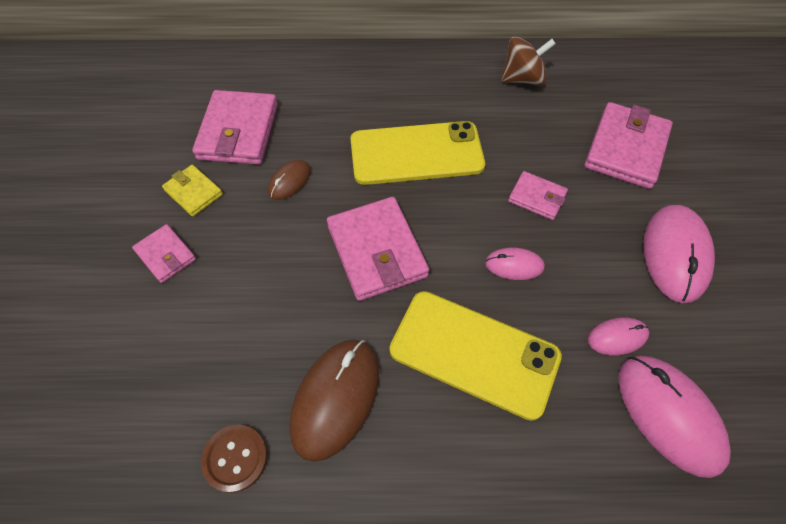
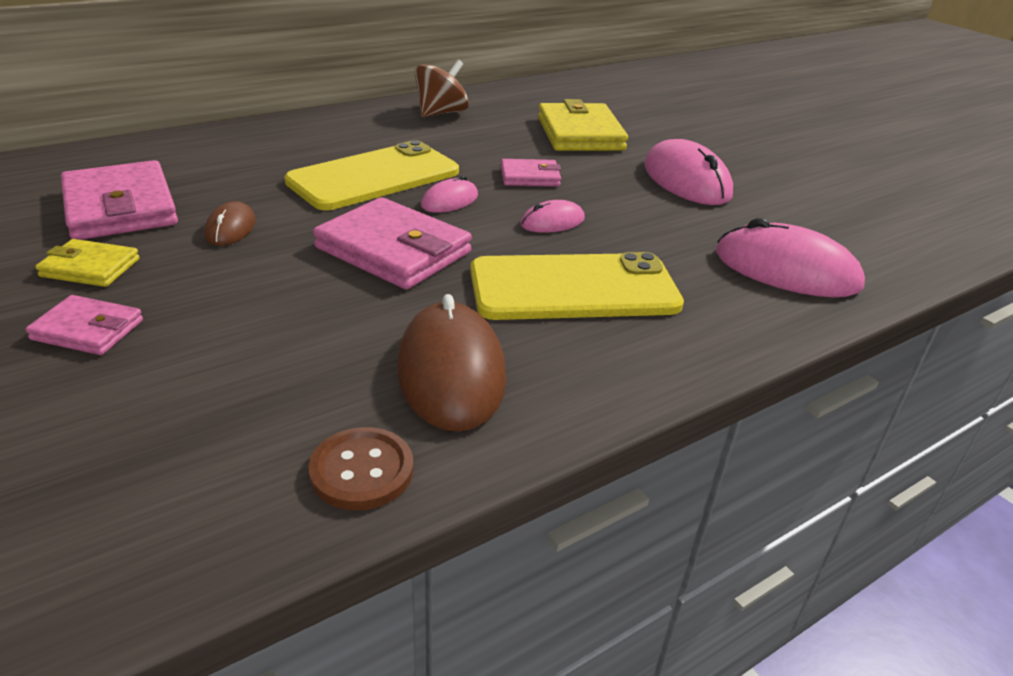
camera: 35 degrees left, 25 degrees down
pink wallet [584,102,673,189] -> yellow wallet [538,99,628,151]
pink mouse [588,318,649,355] -> pink mouse moved to [421,176,478,213]

